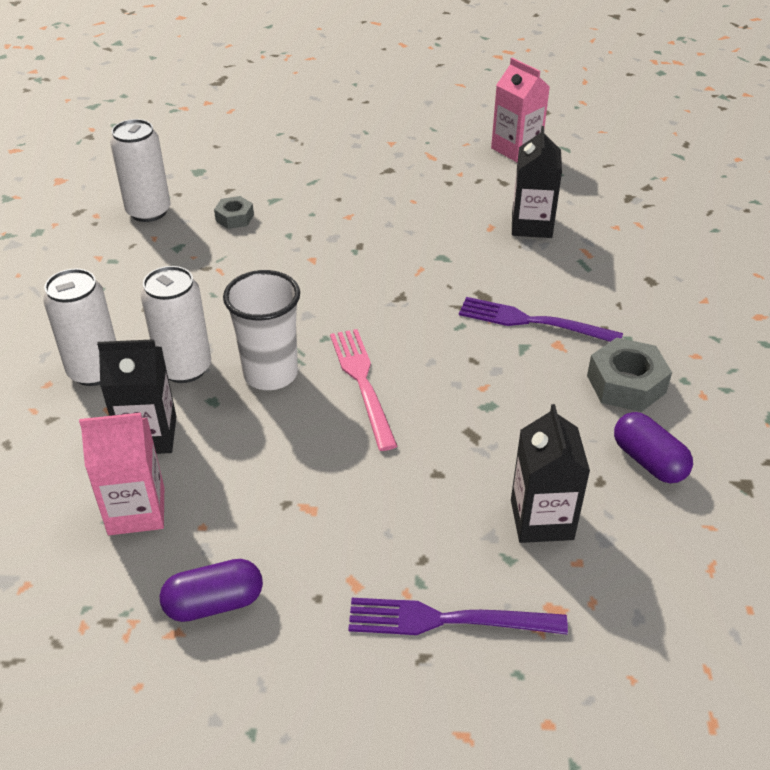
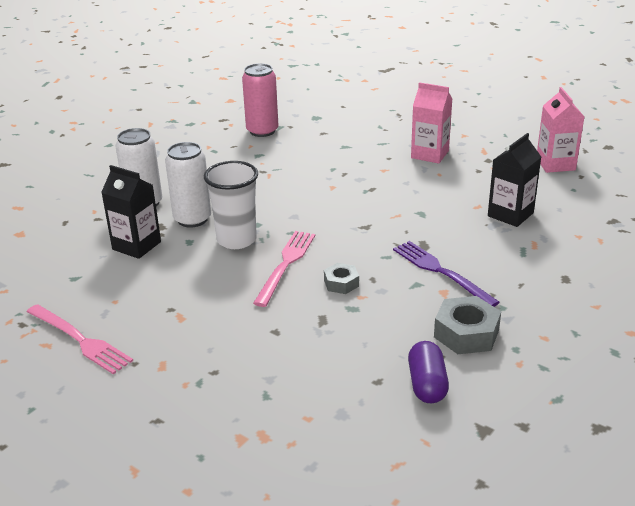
camera: 35 degrees right, 10 degrees down
pink carton [79,413,164,535] -> pink carton moved to [411,82,452,164]
white can [110,119,171,222] -> pink can [242,63,279,137]
purple capsule [160,559,263,622] -> pink fork [27,304,133,374]
grey nut [214,196,254,229] -> grey nut moved to [324,263,359,294]
purple fork [348,598,568,635] -> none
black carton [511,404,590,543] -> none

